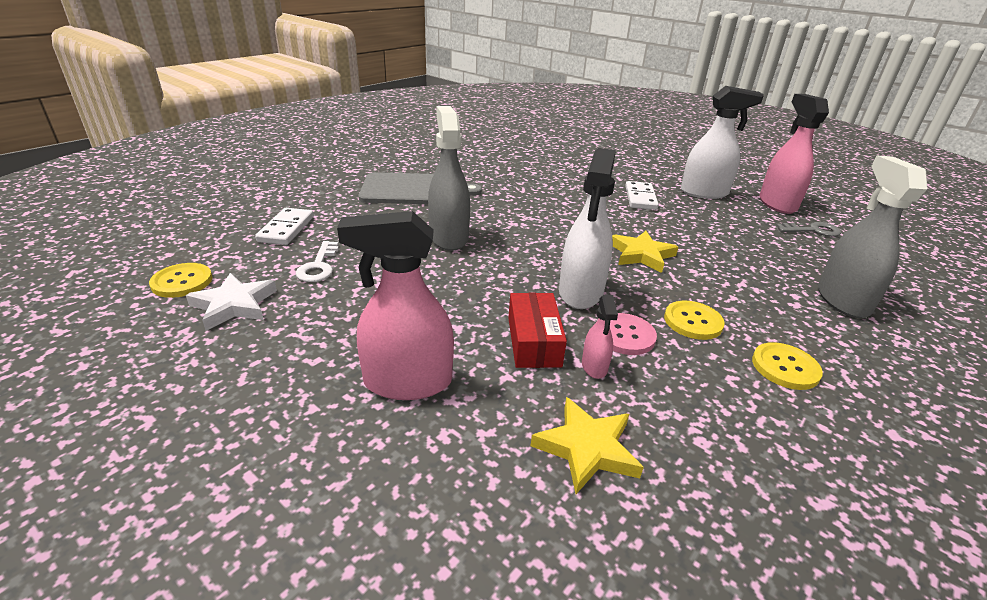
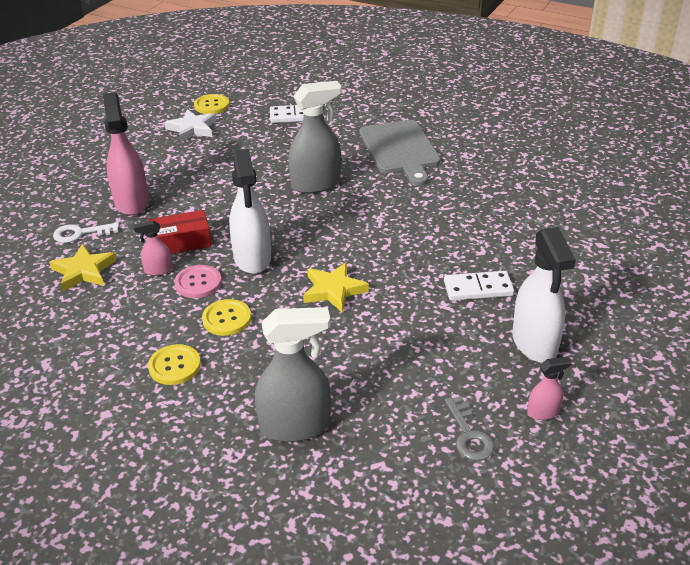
camera: 80 degrees right, 5 degrees up
white key [296,241,339,282] -> white key moved to [53,223,119,243]
white spray bottle [559,148,616,309] -> white spray bottle turned 105 degrees counterclockwise [229,149,271,274]
pink spray bottle [760,94,829,214] -> pink spray bottle [527,356,572,420], size x0.48

